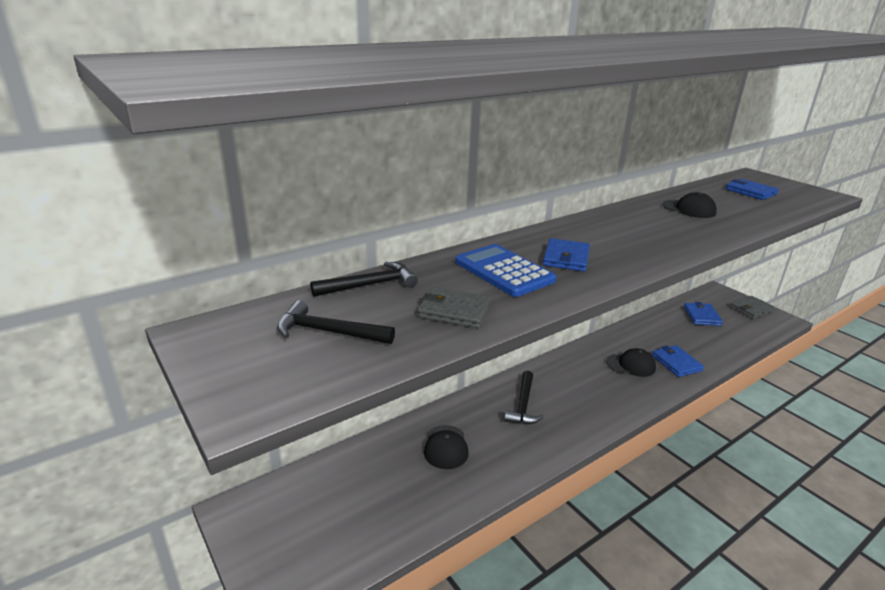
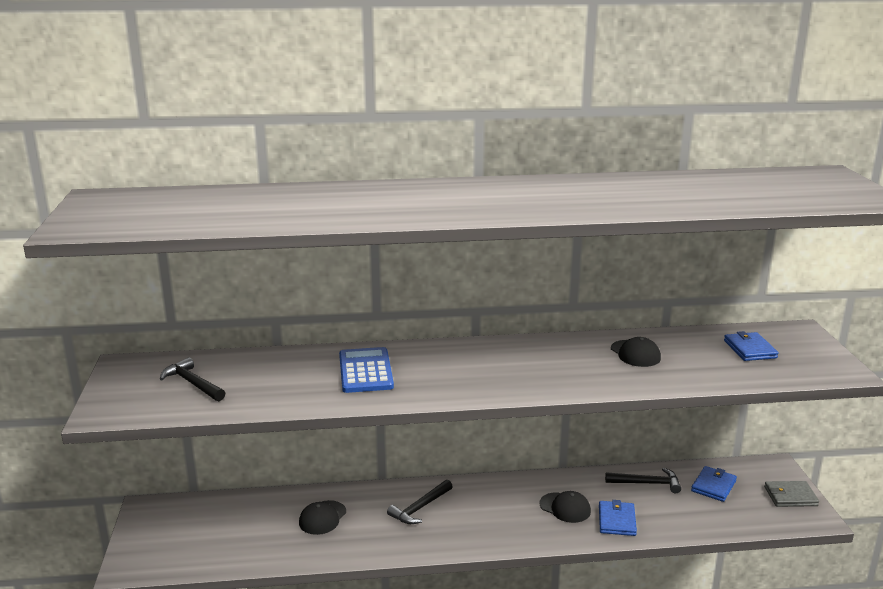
camera: 30 degrees right, 5 degrees down
black hammer [310,262,418,297] -> black hammer moved to [605,468,681,493]
grey wallet [417,287,491,328] -> none
blue wallet [543,238,590,271] -> none

